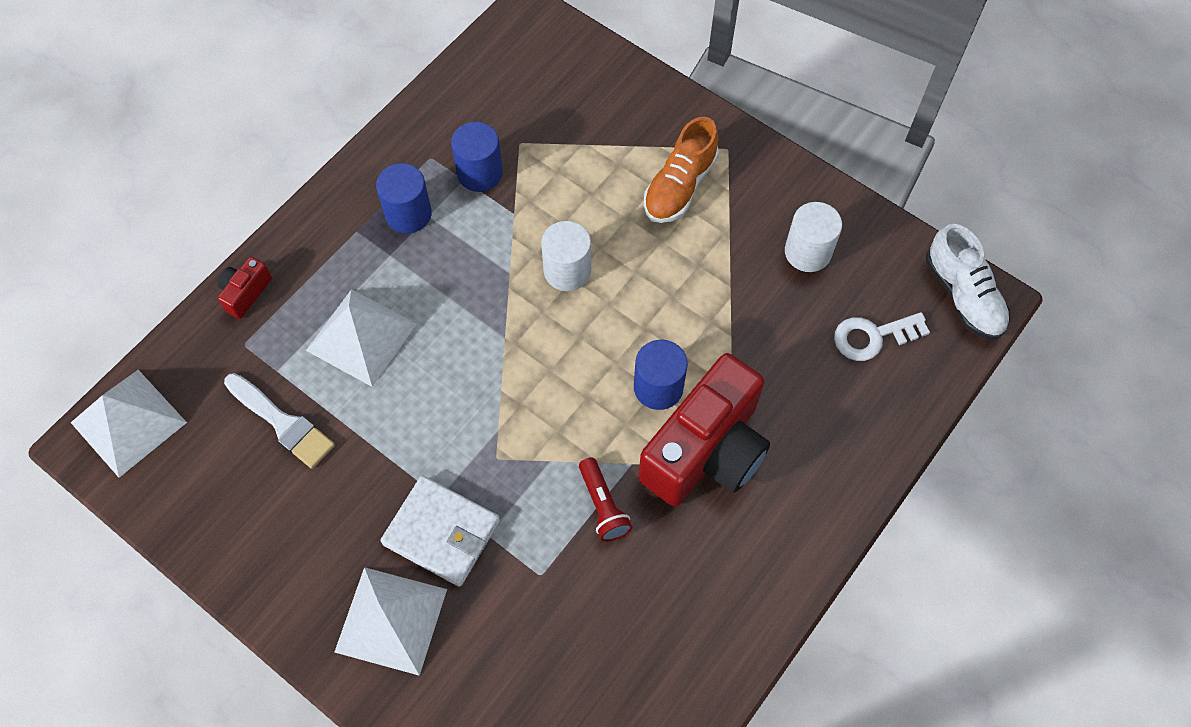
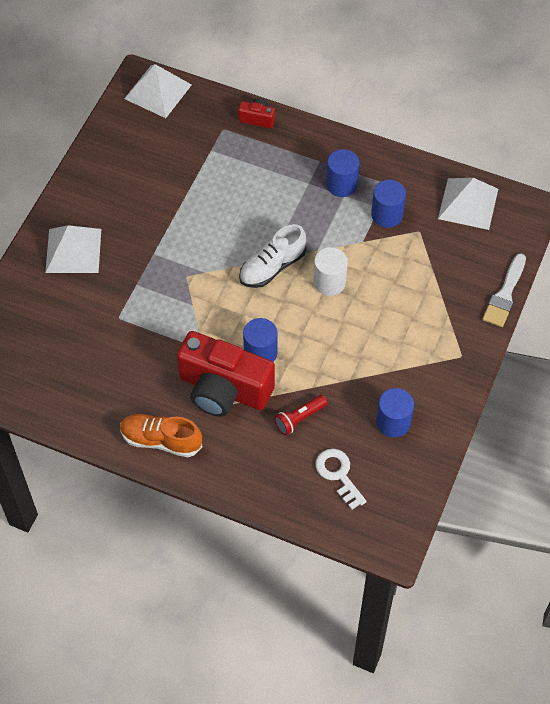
camera: 75 degrees right, 5 degrees down
white brush [224,373,335,469] -> white brush moved to [483,253,526,327]
white pyramid [306,289,417,387] -> white pyramid moved to [438,178,498,230]
white wallet [380,476,500,587] -> none
red flashlight [579,457,632,542] -> red flashlight moved to [274,395,328,435]
orange shoe [644,117,719,223] -> orange shoe moved to [120,414,202,457]
white cylinder [785,202,842,272] -> blue cylinder [376,388,414,438]
white shoe [926,224,1010,340] -> white shoe moved to [239,224,307,288]

